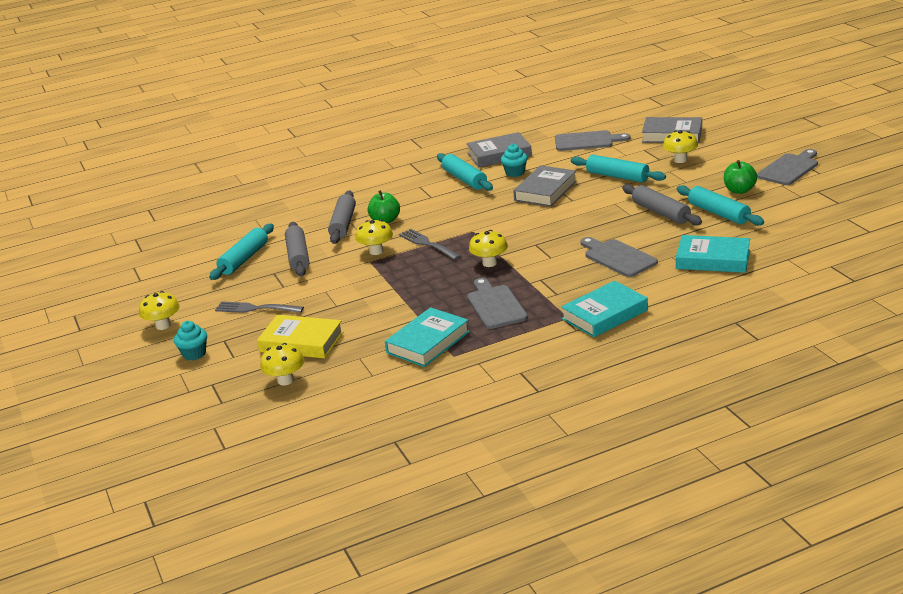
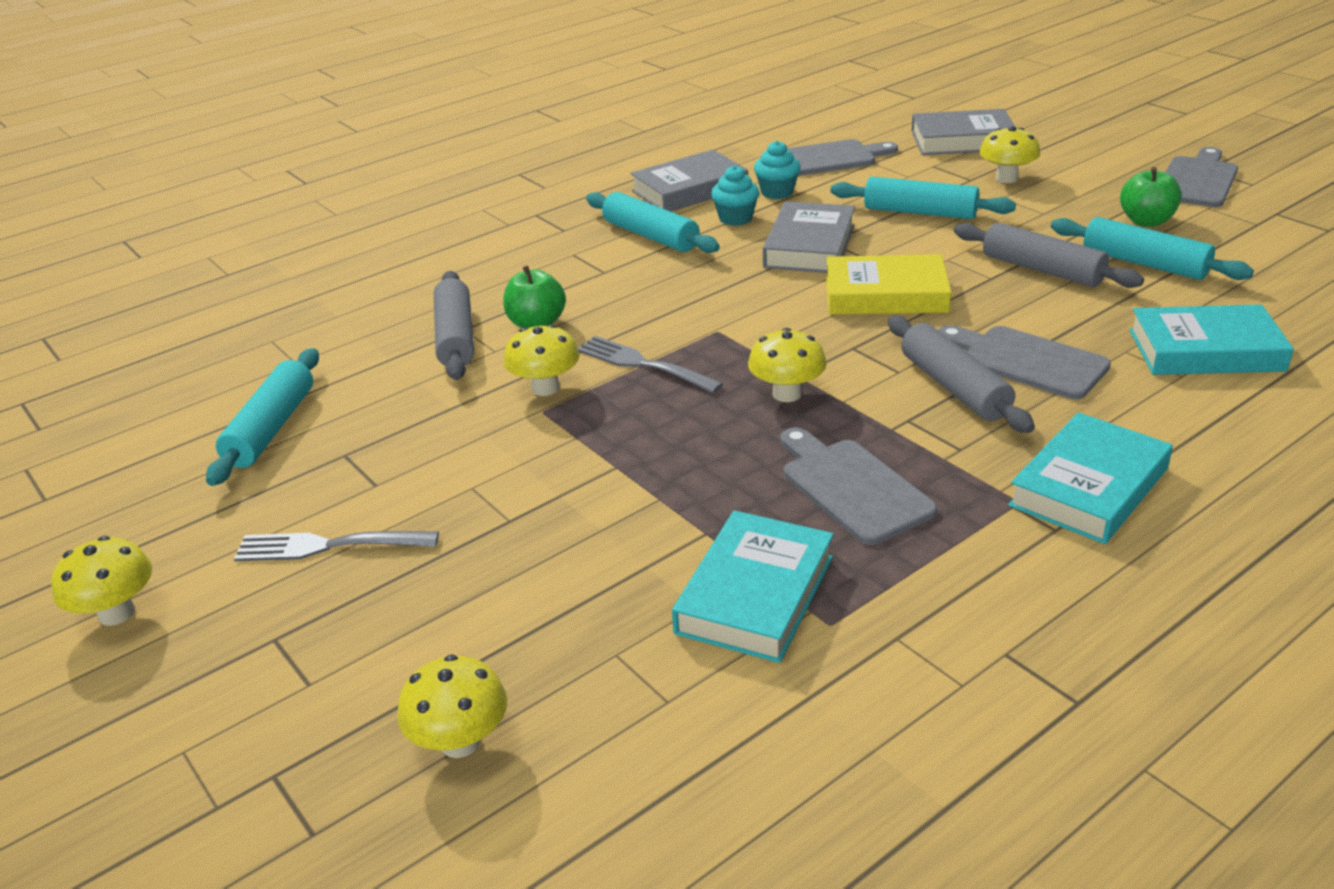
camera: 15 degrees left, 5 degrees up
turquoise cupcake [174,321,207,361] -> turquoise cupcake moved to [754,141,801,199]
yellow book [257,315,343,358] -> yellow book moved to [826,254,951,315]
grey rolling pin [285,222,309,276] -> grey rolling pin moved to [888,316,1035,433]

